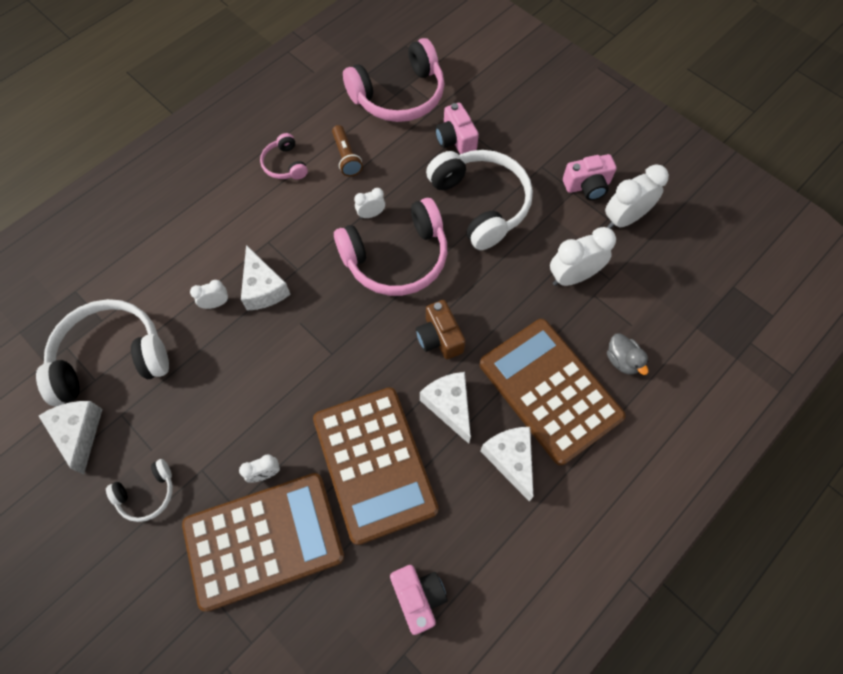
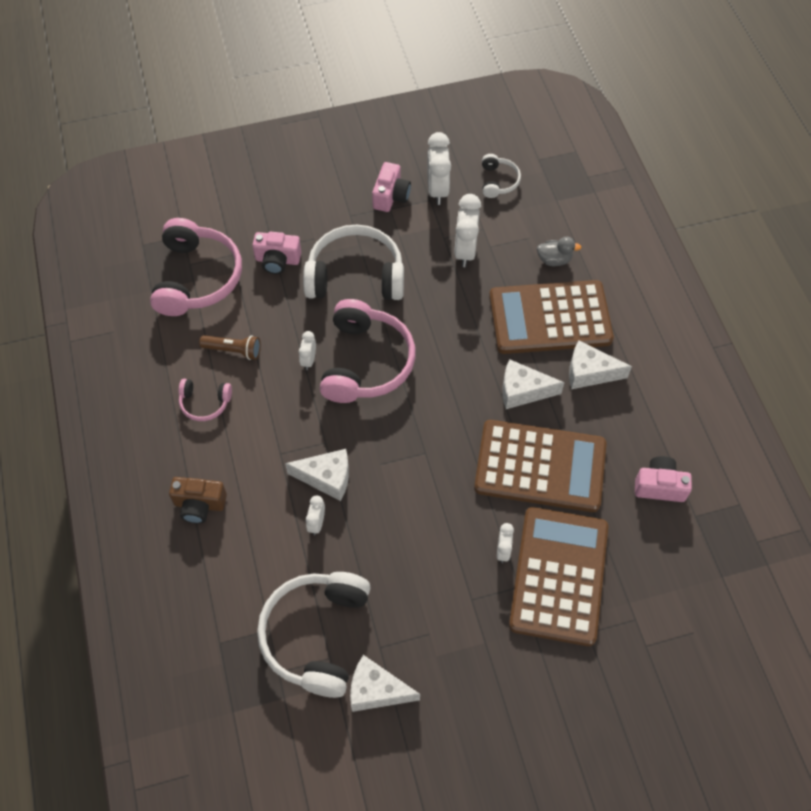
camera: 60 degrees left, 5 degrees down
white headphones [106,459,173,522] -> white headphones moved to [482,154,521,198]
brown camera [416,300,466,359] -> brown camera moved to [169,477,227,524]

